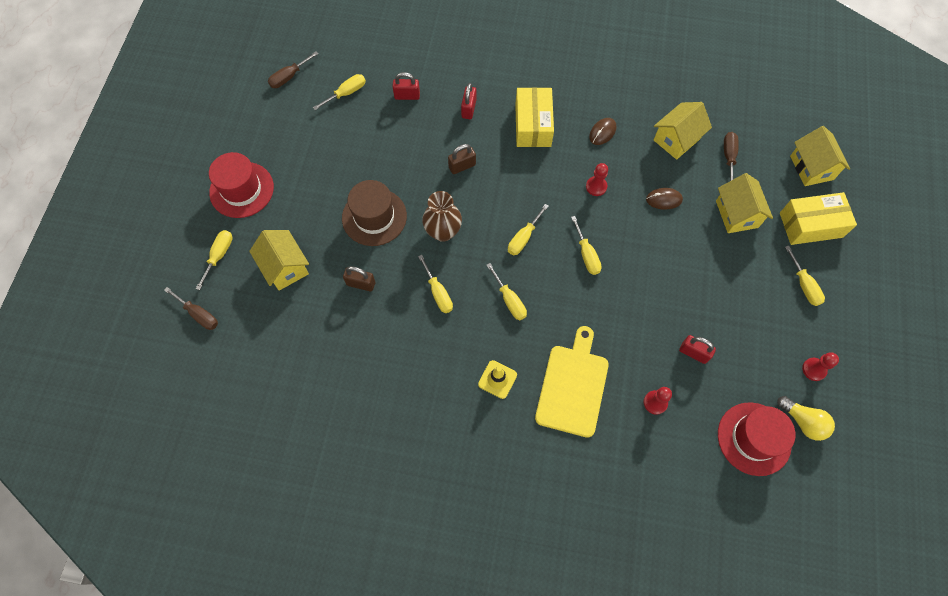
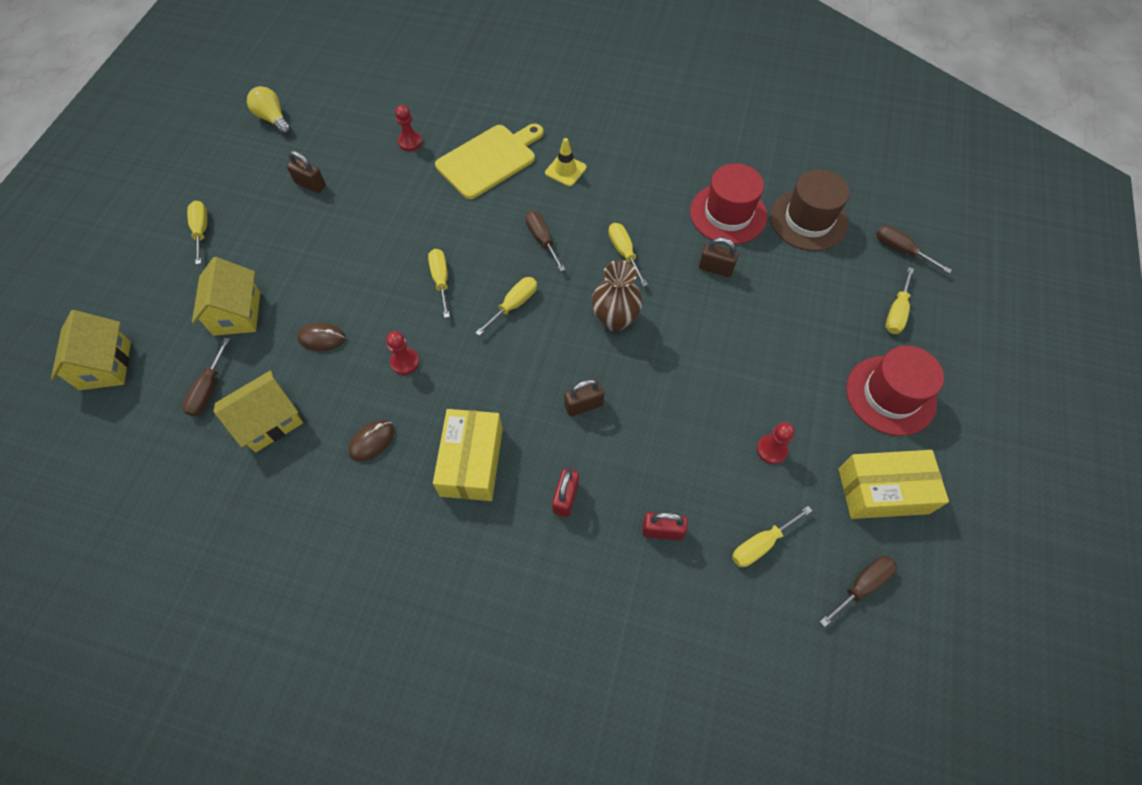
camera: 175 degrees left, 5 degrees down
yellow house [249,230,309,291] -> none
brown hat [342,180,407,246] -> brown hat moved to [770,169,850,251]
yellow screwdriver [486,263,527,320] -> brown screwdriver [525,210,565,272]
yellow cutting board [535,326,609,438] -> yellow cutting board turned 150 degrees counterclockwise [435,124,543,199]
red padlock [679,335,716,364] -> none
red hat [718,402,796,476] -> red hat moved to [690,163,767,244]
yellow box [780,192,857,245] -> yellow box moved to [839,450,949,519]
red pawn [802,352,839,381] -> red pawn moved to [757,422,795,464]
none -> brown padlock [287,151,326,193]

